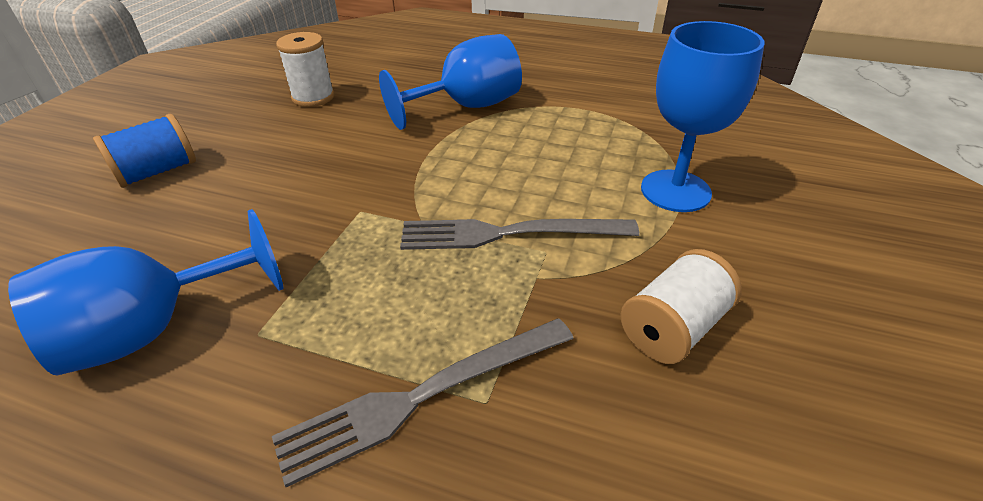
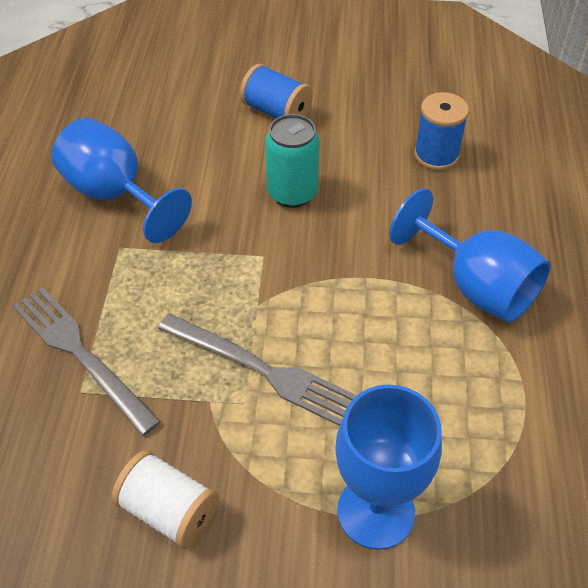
camera: 75 degrees right, 10 degrees up
white spool [276,32,334,107] -> blue spool [414,92,469,171]
grey fork [400,219,639,250] -> grey fork turned 135 degrees clockwise [158,313,357,426]
none -> turquoise can [265,114,320,208]

